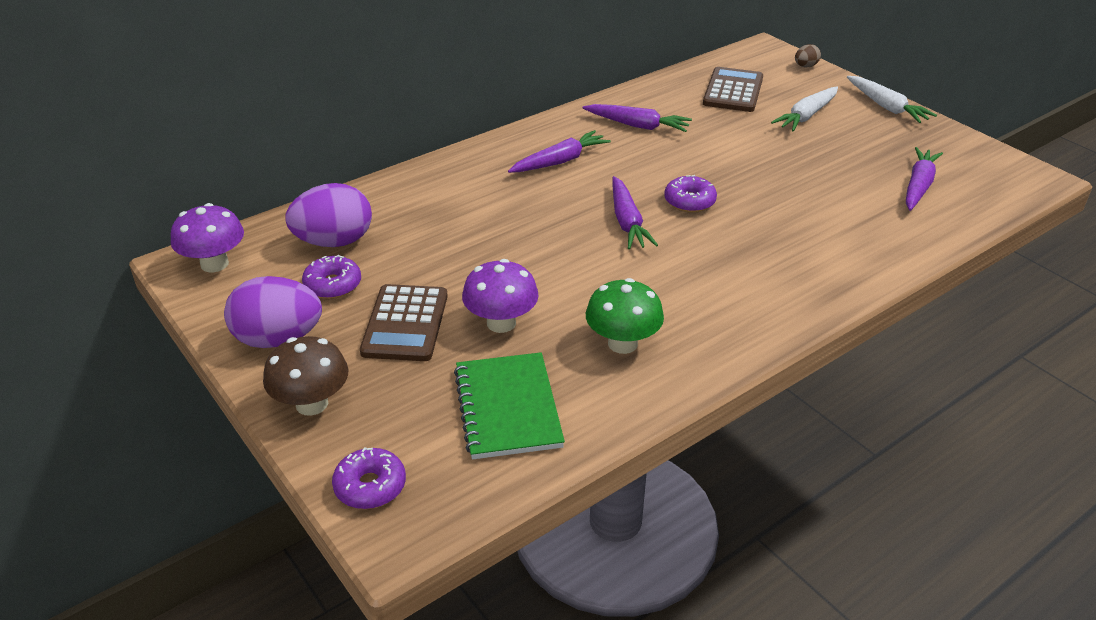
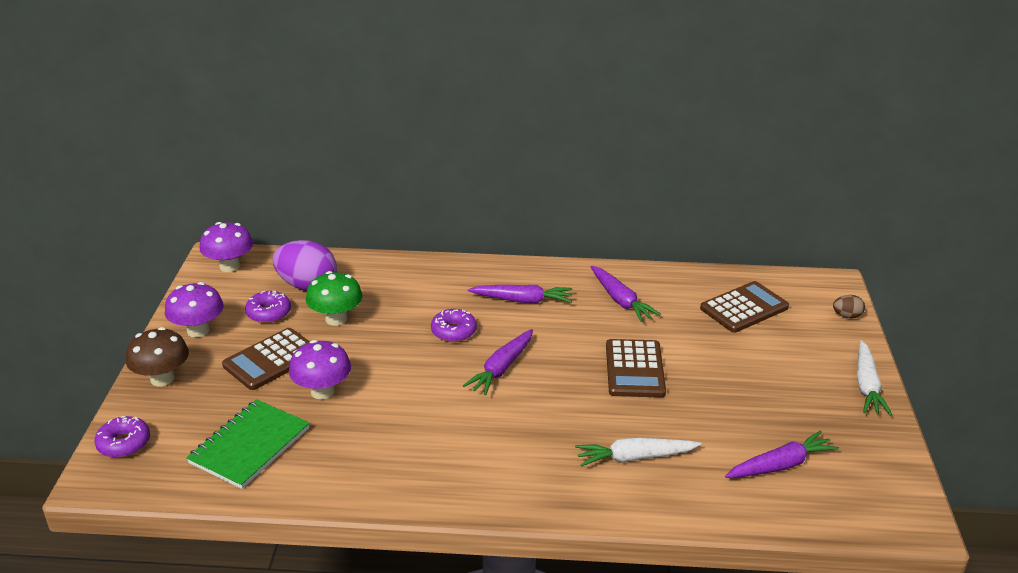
camera: 40 degrees right, 5 degrees down
purple egg [224,276,322,348] -> purple mushroom [165,282,224,337]
green mushroom [586,278,664,354] -> green mushroom moved to [306,271,363,326]
purple donut [664,175,717,213] -> purple donut moved to [431,309,477,342]
white carrot [771,87,838,131] -> white carrot moved to [575,437,701,467]
none -> brown calculator [606,339,666,398]

